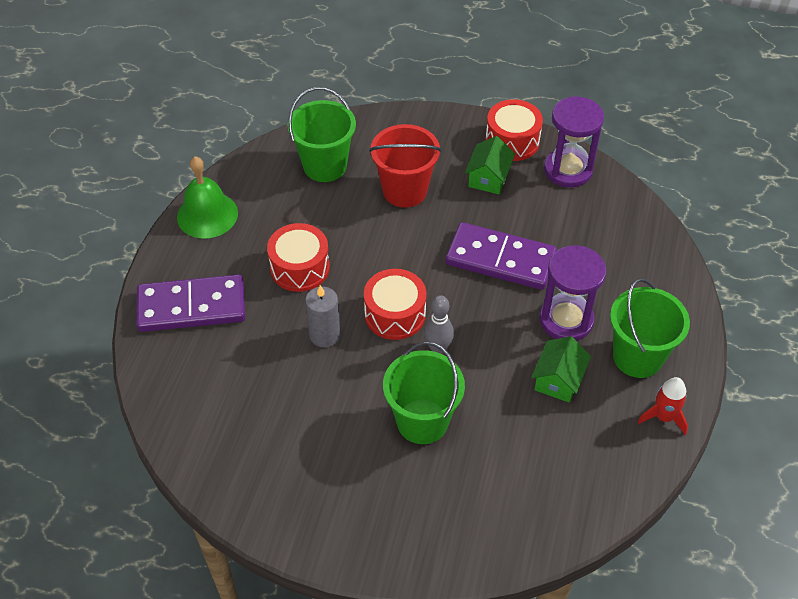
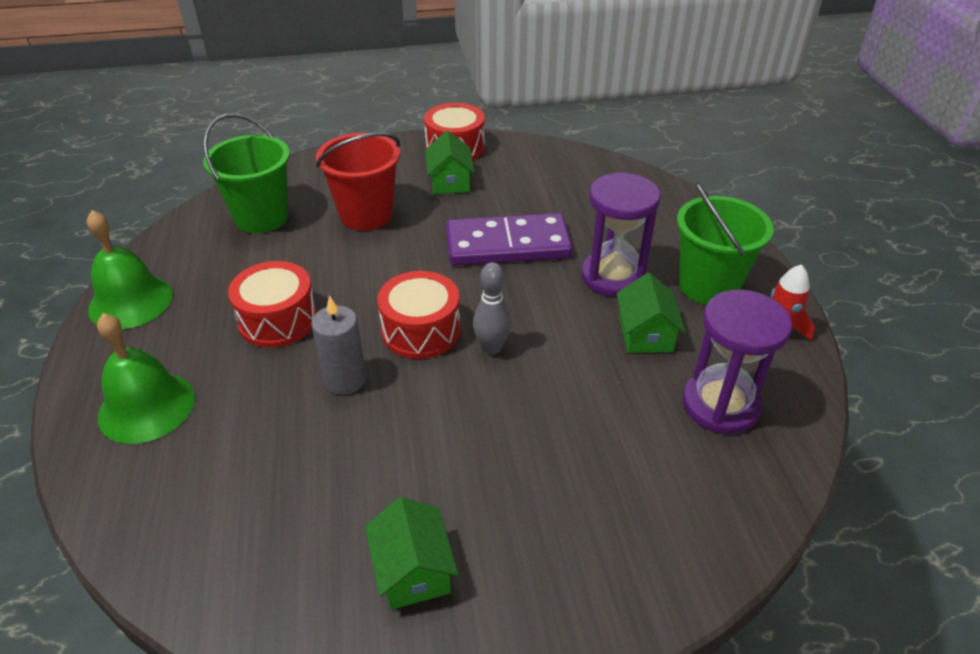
camera: 25 degrees left, 10 degrees down
purple domino [136,274,245,332] -> green bell [97,313,195,444]
green bucket [383,342,465,444] -> none
purple hourglass [544,96,604,188] -> purple hourglass moved to [683,290,792,434]
none -> green house [365,497,458,610]

